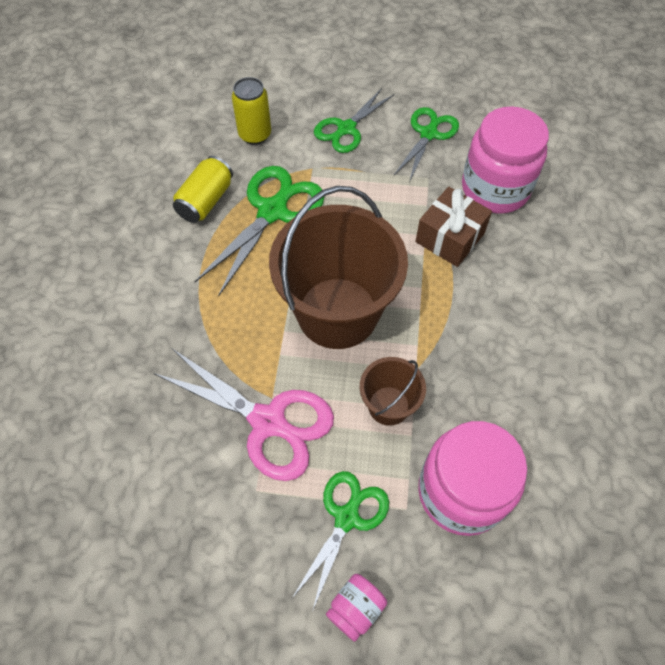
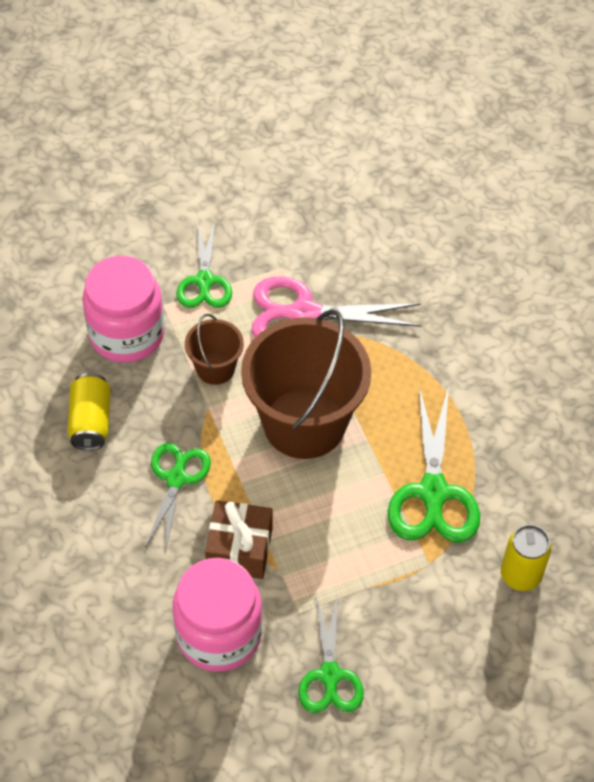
camera: 150 degrees right, 5 degrees down
yellow can [173,156,233,223] -> yellow can moved to [68,373,110,451]
green scissors [314,88,395,153] -> green scissors moved to [145,443,211,549]
pink jar [326,574,387,642] -> none

